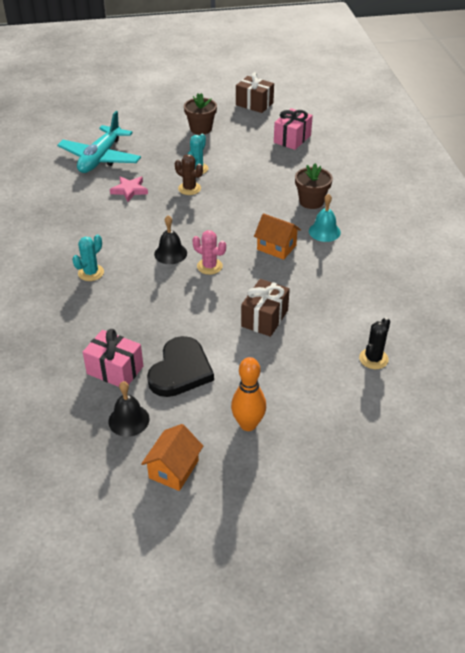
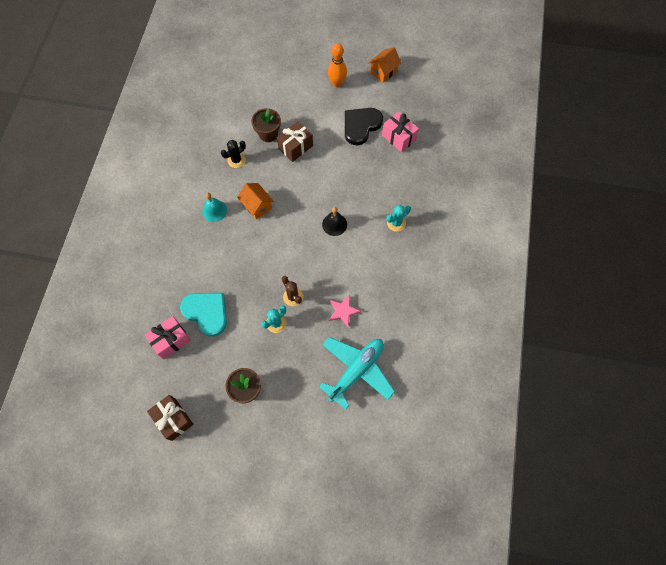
camera: 160 degrees left, 25 degrees up
black bell [108,381,150,437] -> none
pink cactus [192,230,226,275] -> none
brown flower pot [295,163,333,209] -> brown flower pot moved to [251,108,281,142]
black cactus [359,317,390,369] -> black cactus moved to [221,140,246,168]
none -> turquoise heart [180,293,227,337]

